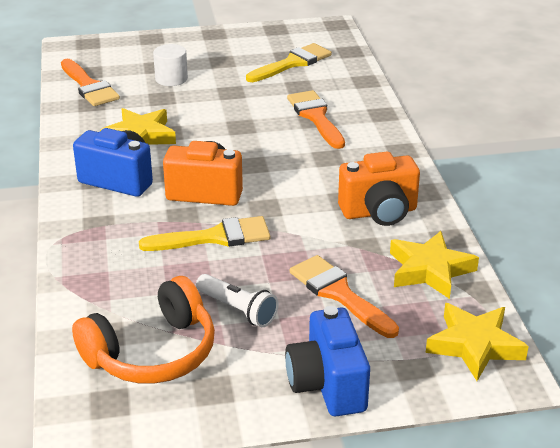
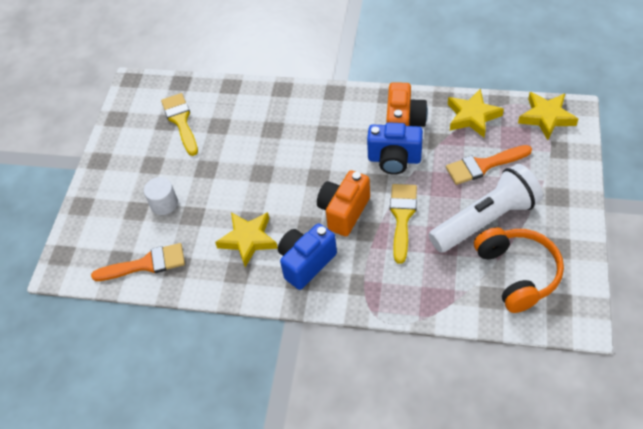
camera: 65 degrees left, 20 degrees up
white flashlight [196,274,278,327] -> white flashlight [429,164,543,253], size x1.97
blue camera [285,306,370,416] -> blue camera moved to [367,122,423,175]
orange brush [287,90,345,149] -> none

